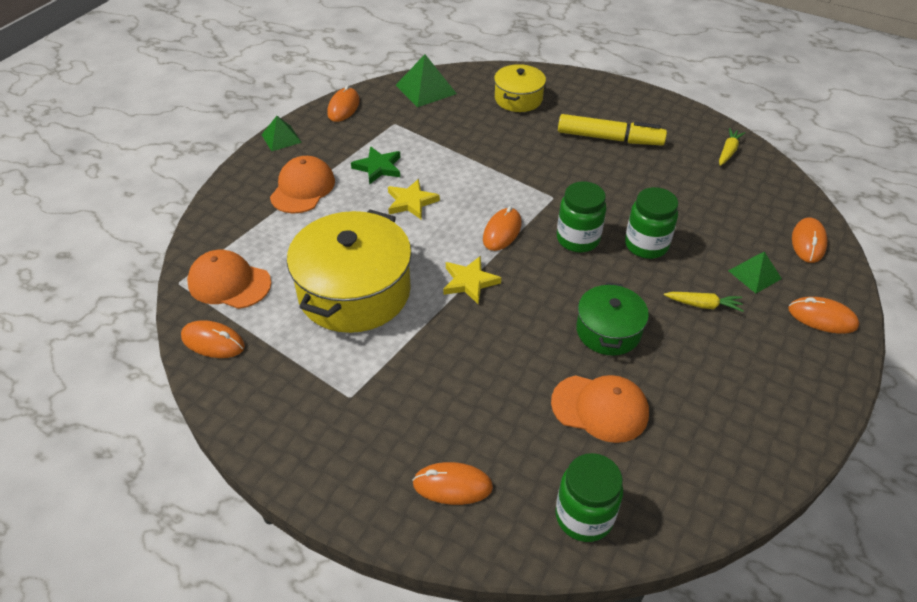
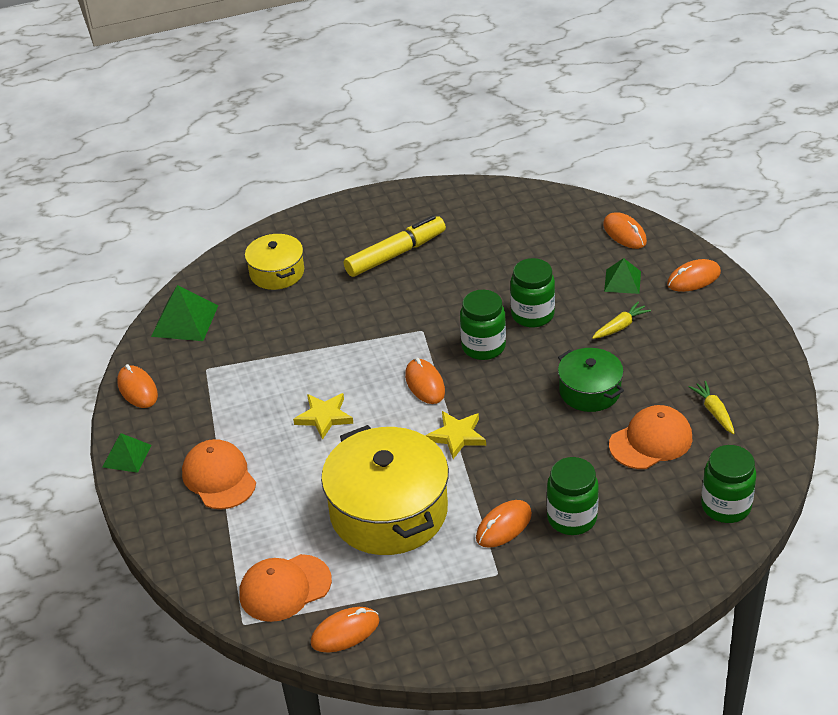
camera: 45 degrees left, 5 degrees down
green star [351,146,400,185] -> none
orange mouse [412,462,493,505] -> orange mouse moved to [476,500,532,548]
yellow carrot [719,128,745,166] -> yellow carrot moved to [689,381,735,434]
none -> green jar [547,457,599,535]

